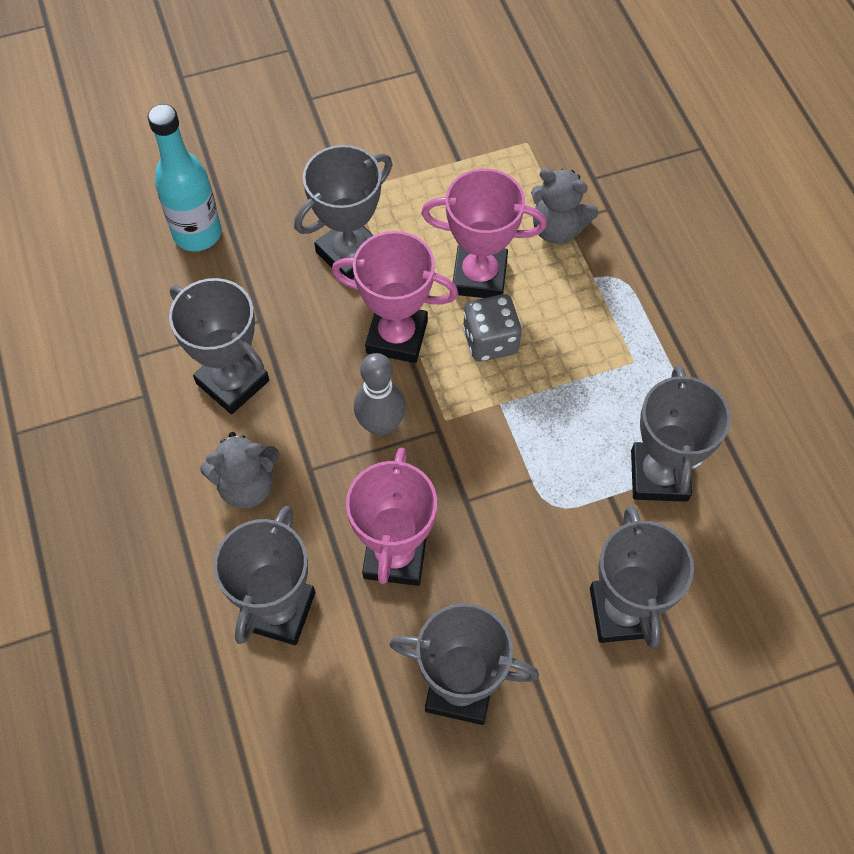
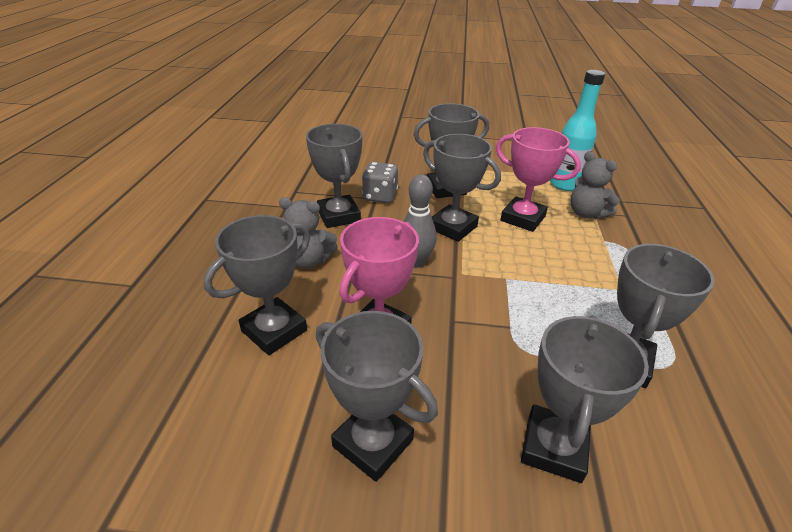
camera: 25 degrees right, 25 degrees down
turquoise bottle [148,104,221,251] -> turquoise bottle moved to [550,70,605,191]
pink trophy [332,231,458,363] -> grey trophy [423,134,501,242]
grey dice [463,294,522,362] -> grey dice moved to [362,162,398,203]

